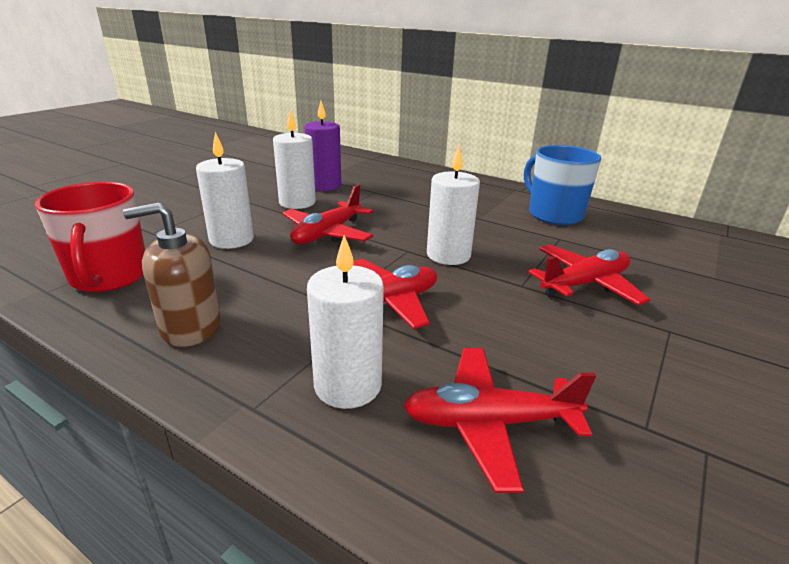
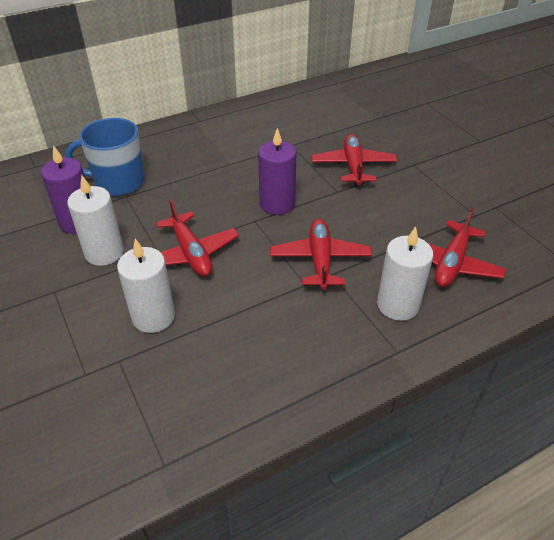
camera: 60 degrees left, 15 degrees up
red mug [35,182,145,292] -> none
brown soap dispenser [123,202,221,347] -> none
white candle [427,147,480,265] -> purple candle [258,128,297,215]
blue mug [524,145,602,225] -> blue mug moved to [65,118,145,196]

